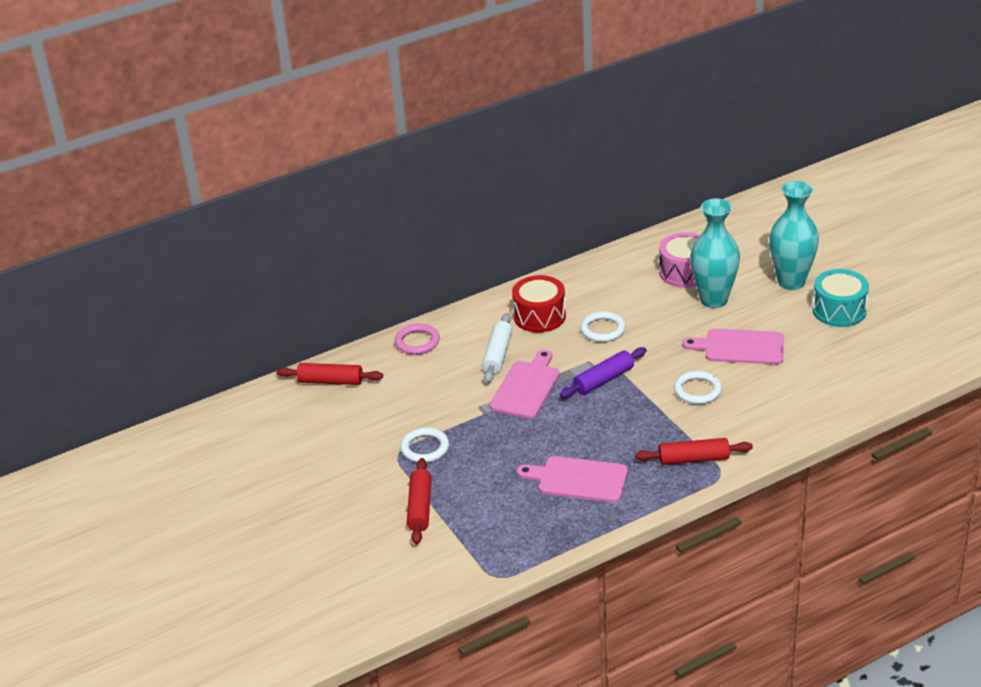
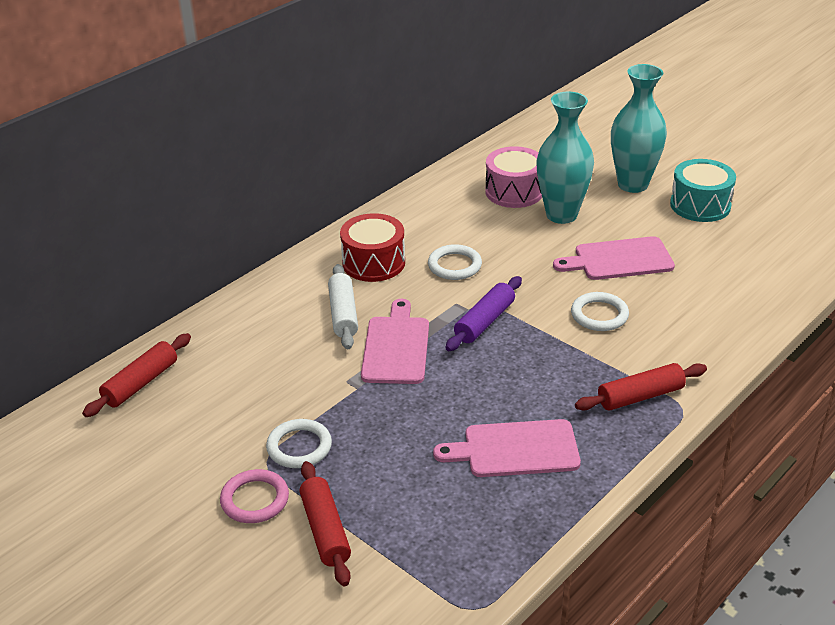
camera: 20 degrees left, 0 degrees up
red rolling pin [276,363,383,385] -> red rolling pin turned 45 degrees counterclockwise [82,333,191,417]
pink ring [395,324,440,355] -> pink ring moved to [220,469,289,523]

